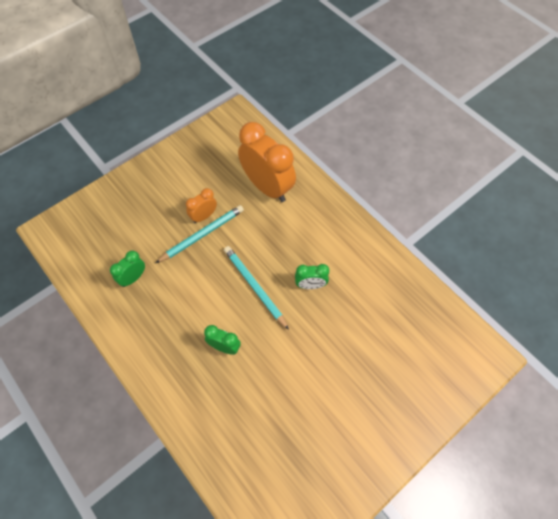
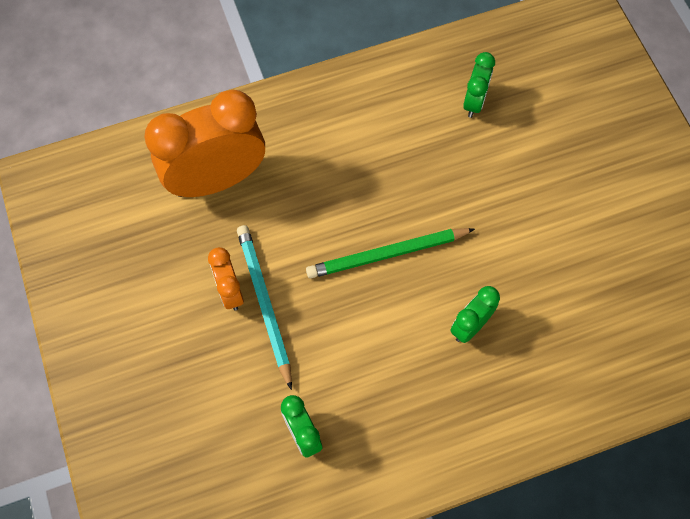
camera: 70 degrees left, 5 degrees up
turquoise pencil [224,246,289,330] -> green pencil [306,228,475,278]
green clock [295,264,329,289] -> green clock moved to [463,52,495,118]

